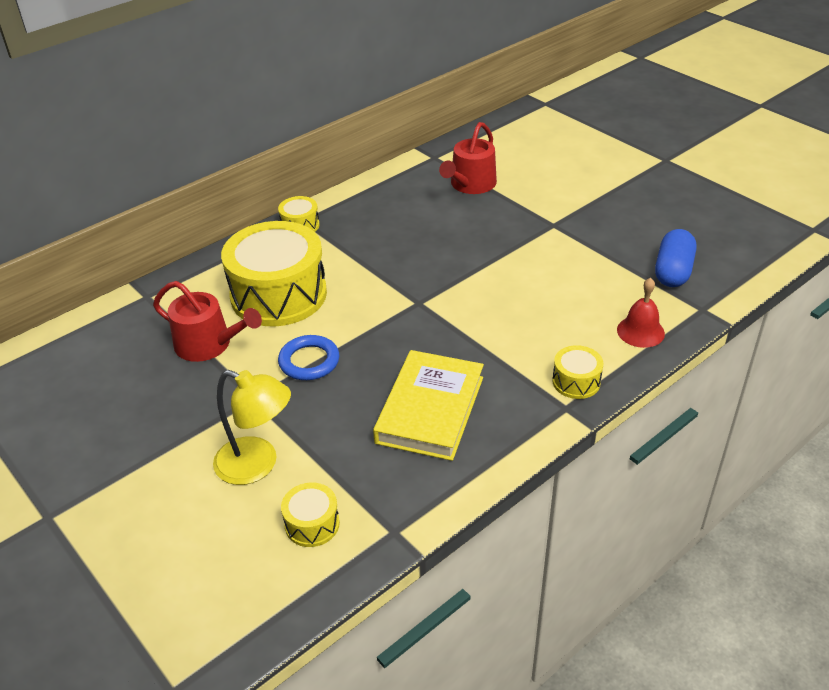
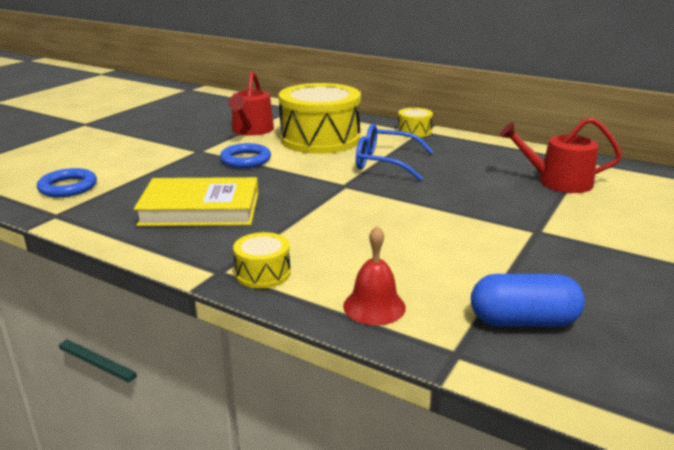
camera: 70 degrees right, 15 degrees down
yellow lamp [213,370,291,485] -> none
yellow drum [281,483,340,547] -> blue ring [37,168,97,197]
none -> blue glasses [356,124,433,181]

